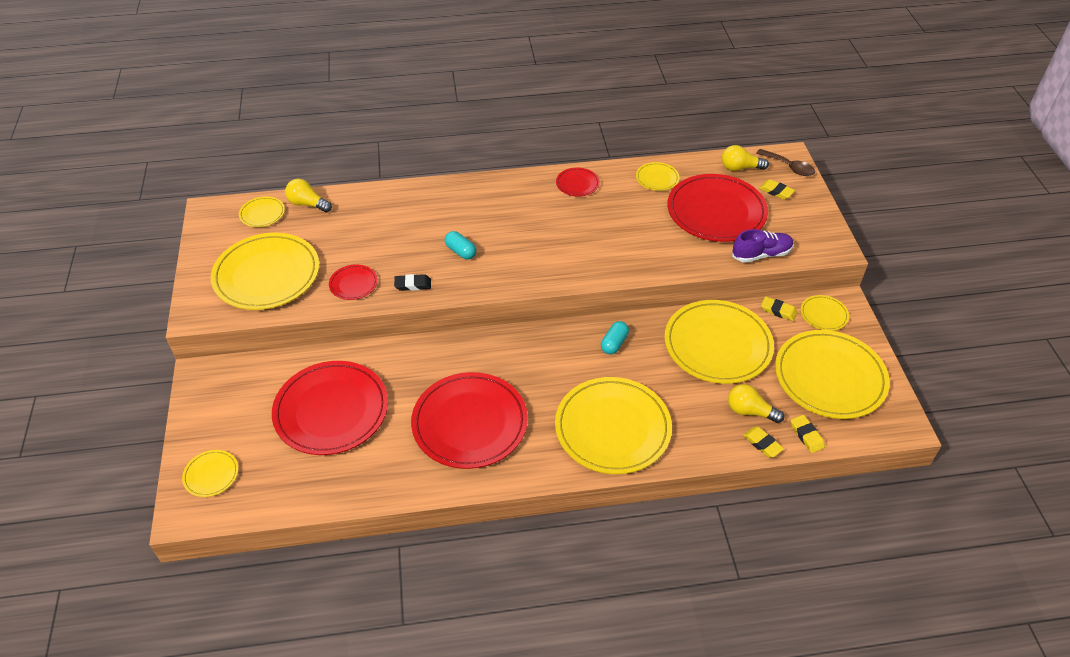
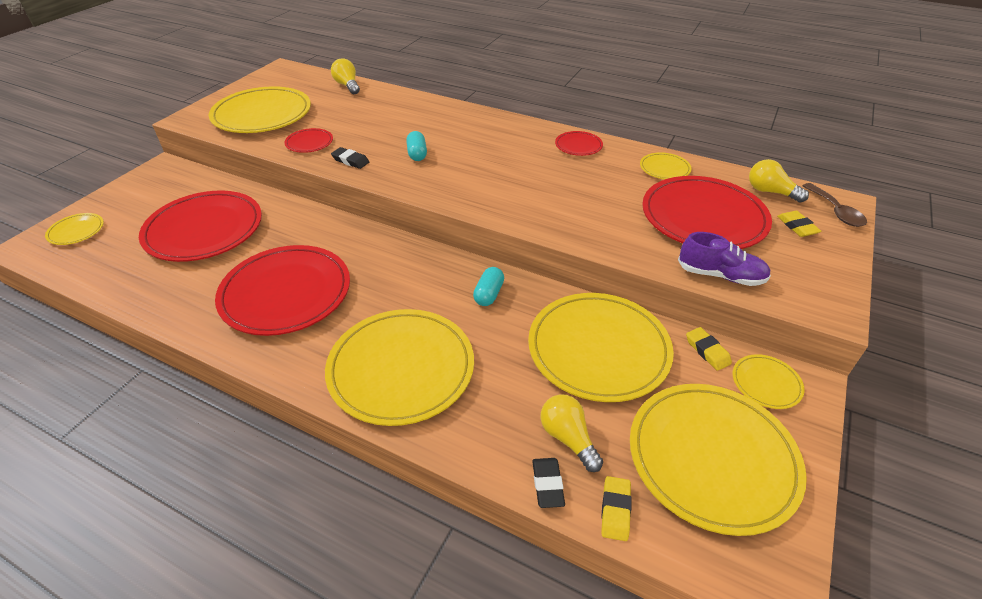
camera: 35 degrees right, 5 degrees down
yellow plate [239,196,285,227] -> none
turquoise capsule [601,321,629,354] -> turquoise capsule turned 45 degrees counterclockwise [473,267,504,306]
yellow eraser [743,427,784,457] -> black eraser [532,458,565,508]

